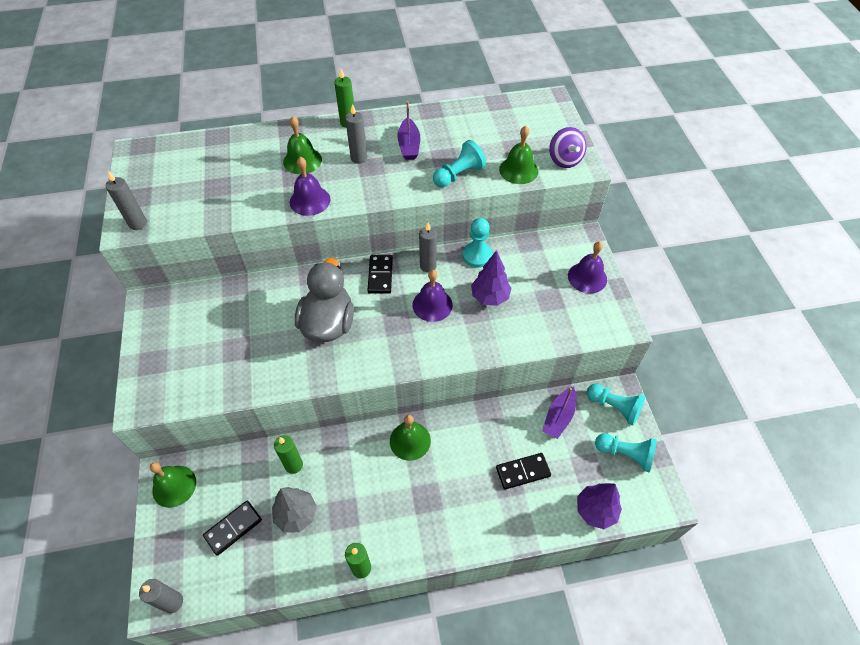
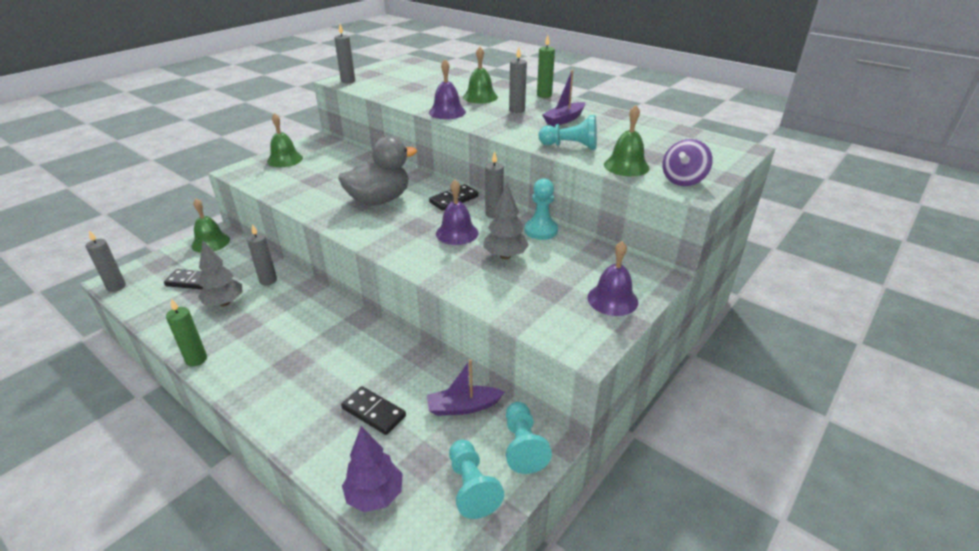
camera: 50 degrees right, 20 degrees down
green candle [274,435,303,474] -> grey candle [247,224,277,285]
green bell [390,415,431,461] -> green bell moved to [267,113,303,167]
purple tree [471,250,512,306] -> grey tree [483,183,529,259]

